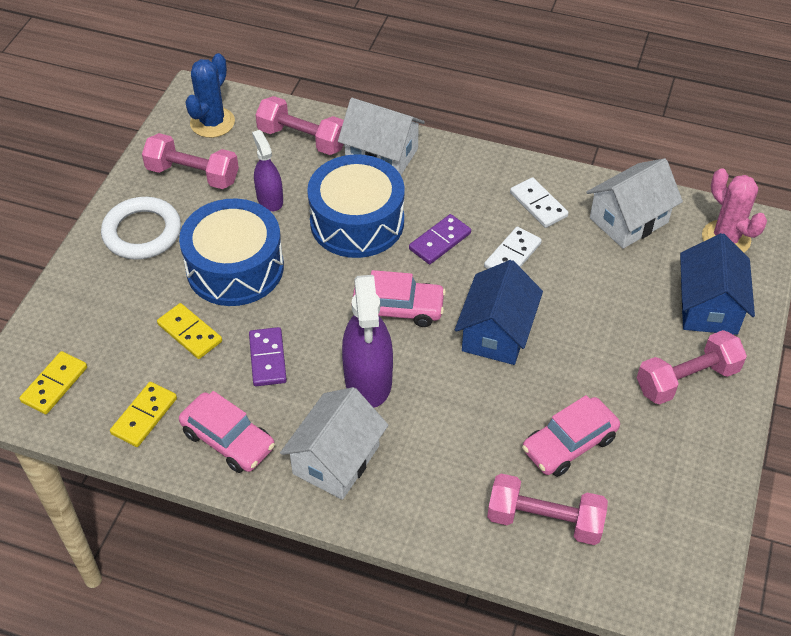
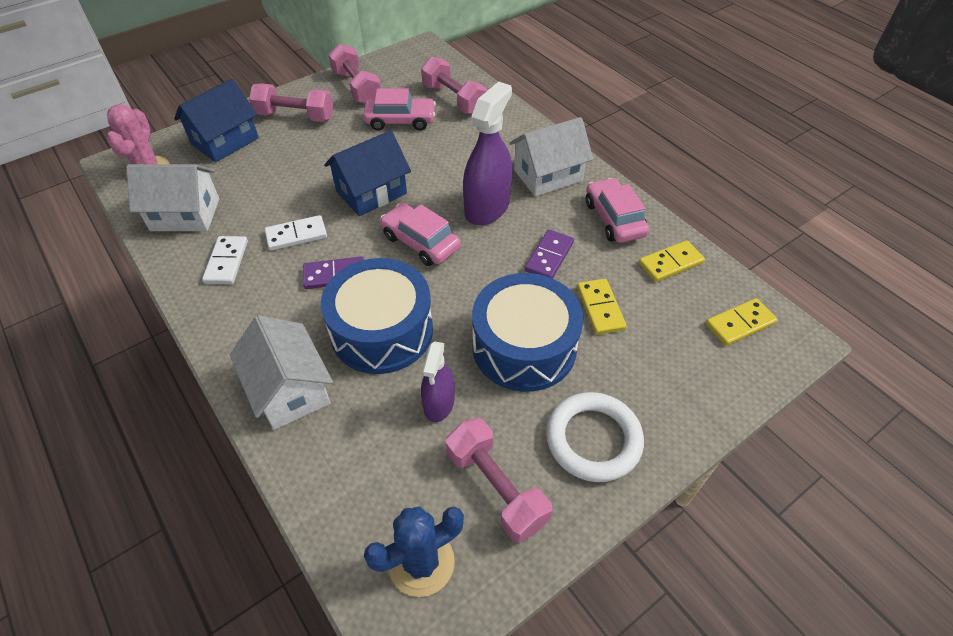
camera: 145 degrees left, 0 degrees up
pink dumbbell [255,96,344,155] -> pink dumbbell moved to [328,44,381,104]

